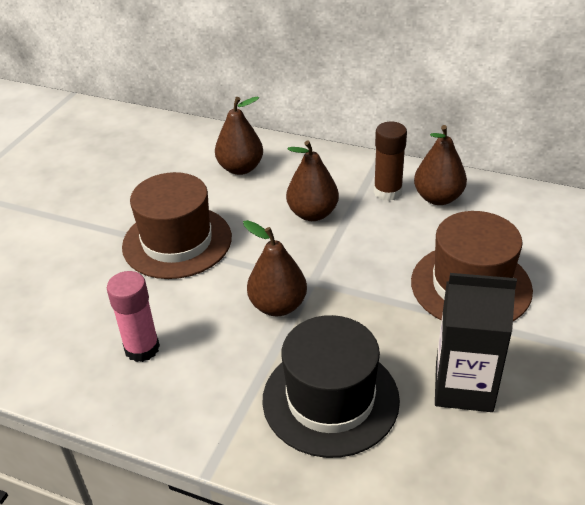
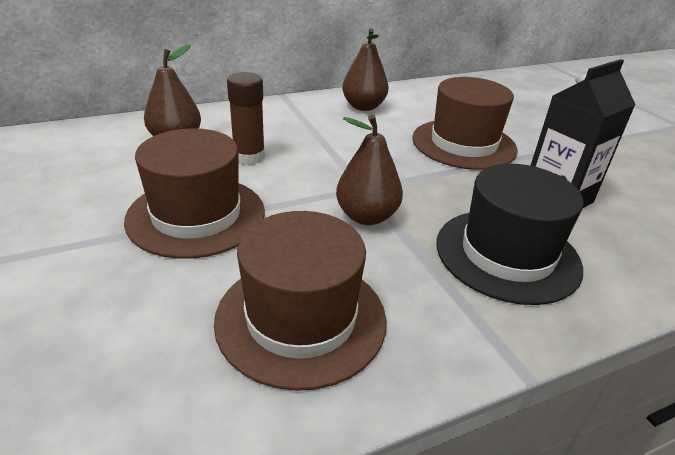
camera: 50 degrees left, 5 degrees down
pink glue stick [107,271,160,362] -> brown hat [214,211,386,391]
brown pear [286,140,339,221] -> none
brown glue stick [374,122,407,201] -> brown glue stick moved to [227,72,265,165]

